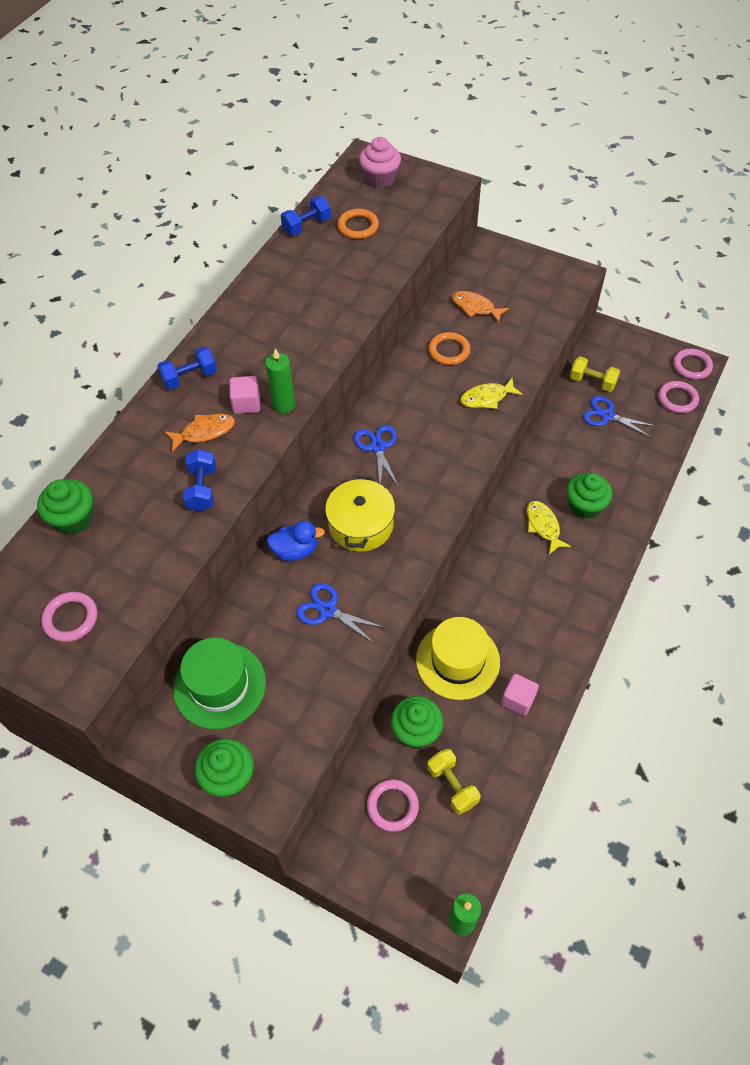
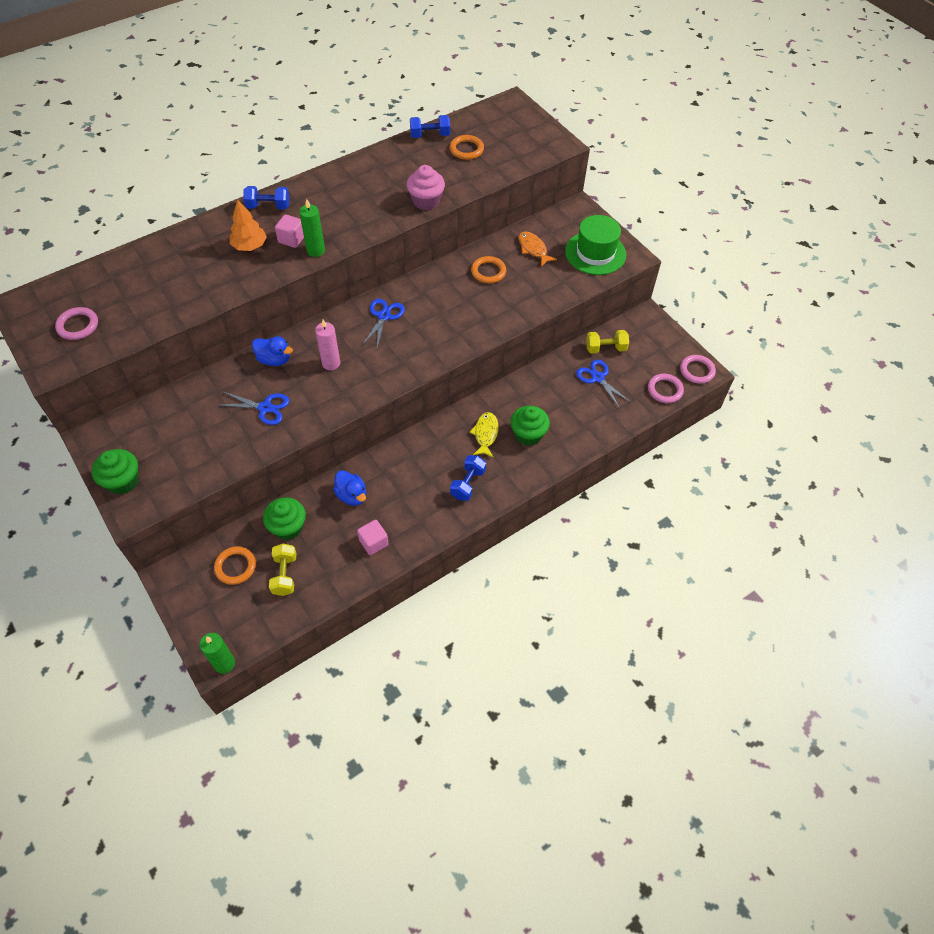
camera: 25 degrees right, 0 degrees up
green cupcake [37,479,93,535] -> none
orange fish [164,414,235,452] -> orange tree [230,199,267,251]
green hat [173,637,266,729] -> green hat moved to [565,215,626,275]
blue dumbbell [183,449,216,512] -> blue dumbbell moved to [450,455,486,501]
blue scissors [296,583,385,644] -> blue scissors turned 135 degrees clockwise [218,392,289,425]
yellow pot [325,476,395,552] -> pink candle [315,320,340,370]
pink cupcake [359,137,401,188] -> pink cupcake moved to [407,165,445,210]
pink ring [367,779,419,832] -> orange ring [214,547,256,585]
yellow hat [416,617,500,700] -> blue duck [333,470,366,506]
yellow fish [460,378,522,409] -> none
yellow dumbbell [570,356,620,392] -> yellow dumbbell turned 60 degrees counterclockwise [586,330,629,354]

